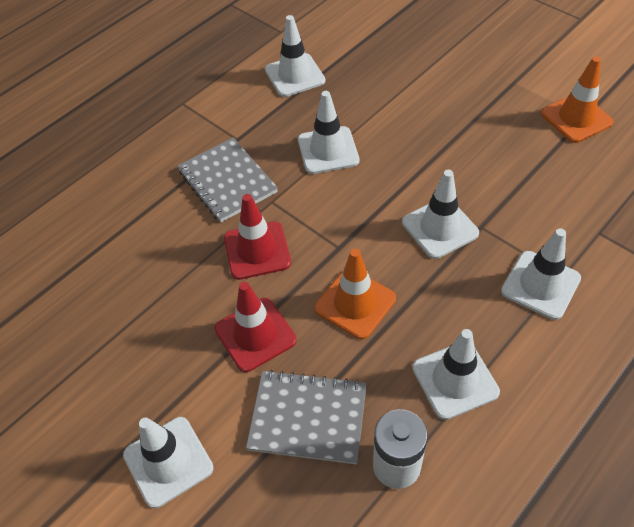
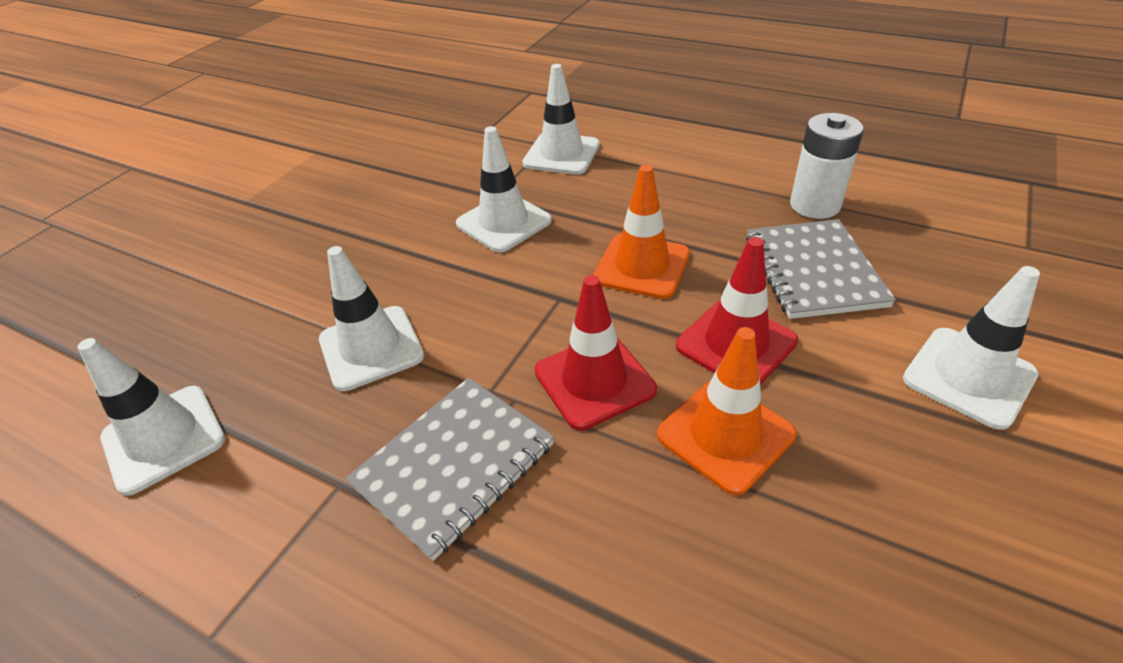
camera: 105 degrees left, 10 degrees down
white traffic cone [412,329,500,420] -> none
orange traffic cone [541,56,614,143] -> orange traffic cone moved to [657,327,796,495]

